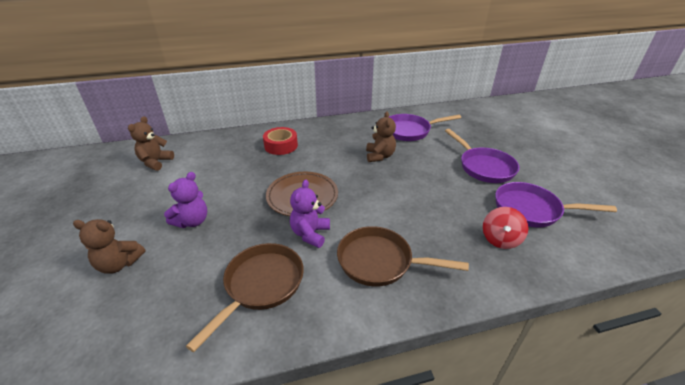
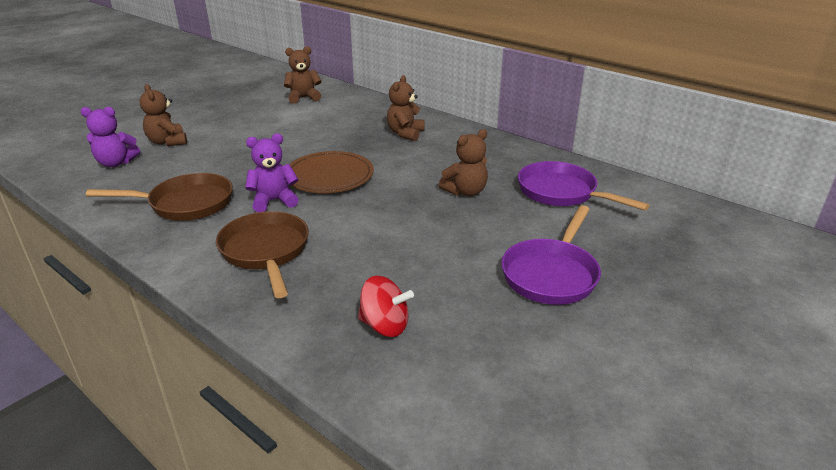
camera: 55 degrees right, 5 degrees down
purple teddy bear [164,172,207,228] -> purple teddy bear moved to [81,107,140,167]
red tape [263,127,298,155] -> brown teddy bear [387,75,425,141]
red spinning top [483,207,528,249] -> red spinning top turned 150 degrees counterclockwise [358,276,414,337]
purple pan [495,182,617,227] -> none

